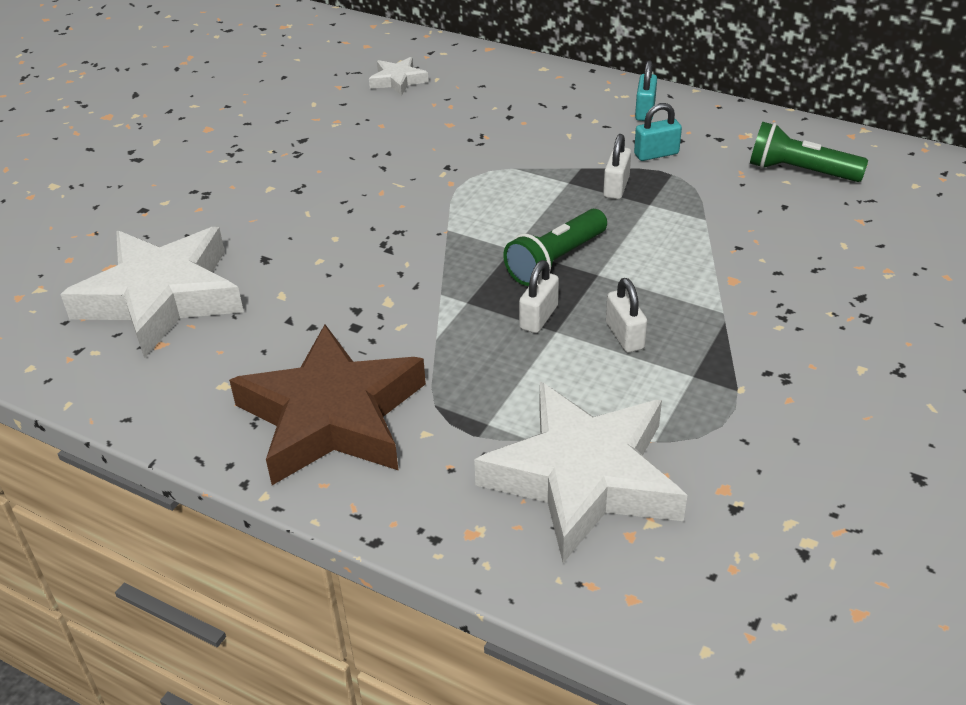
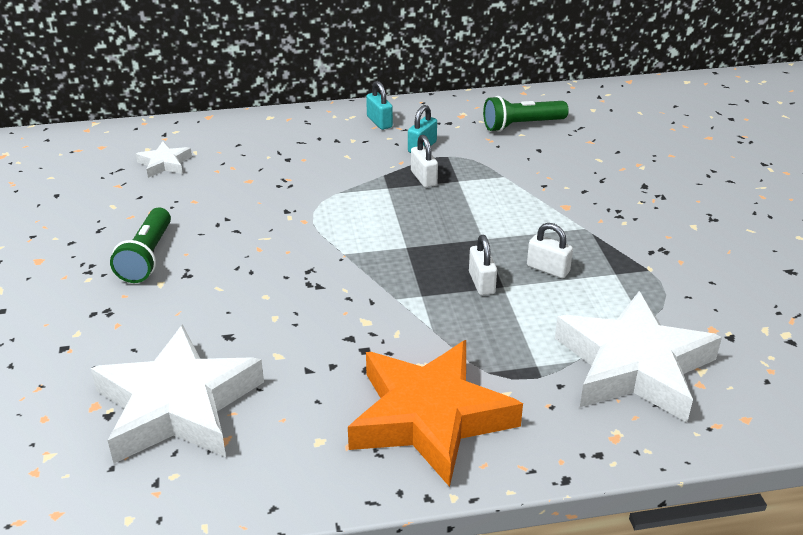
camera: 40 degrees left, 5 degrees down
brown star [229,324,426,485] -> orange star [348,340,523,487]
green flashlight [503,209,607,286] -> green flashlight moved to [110,208,171,283]

